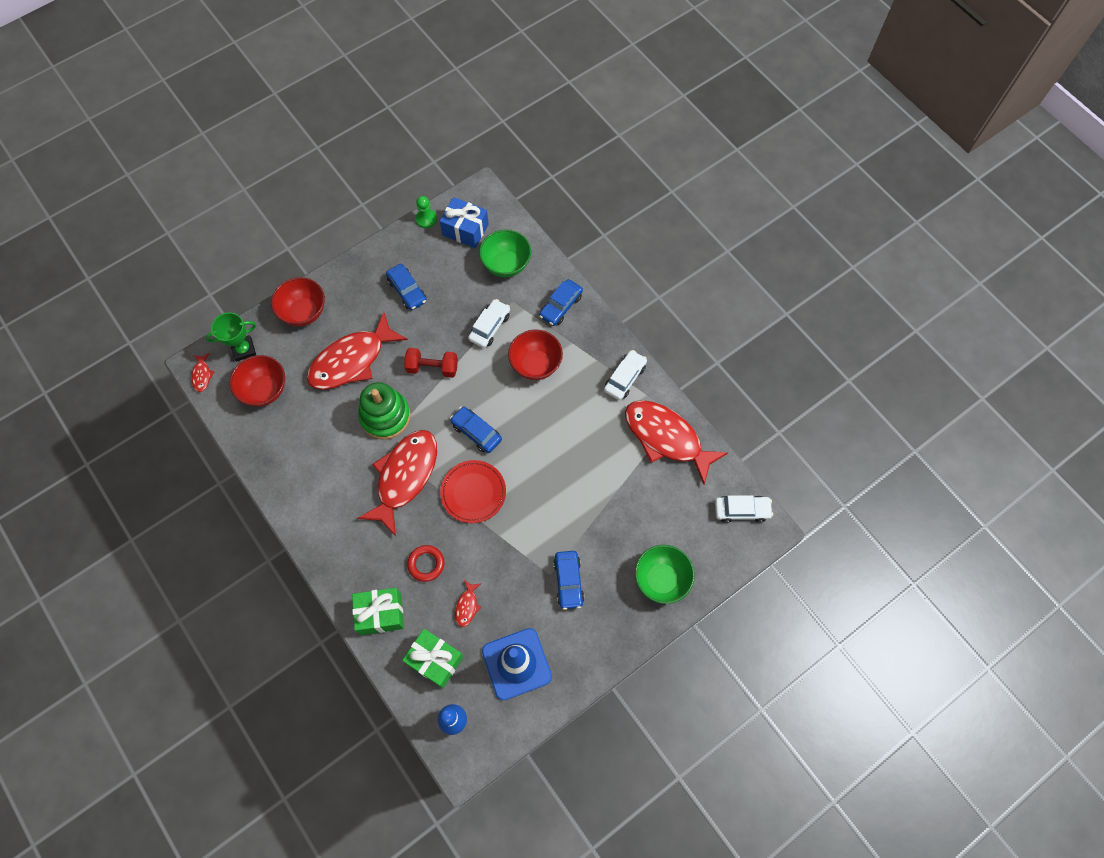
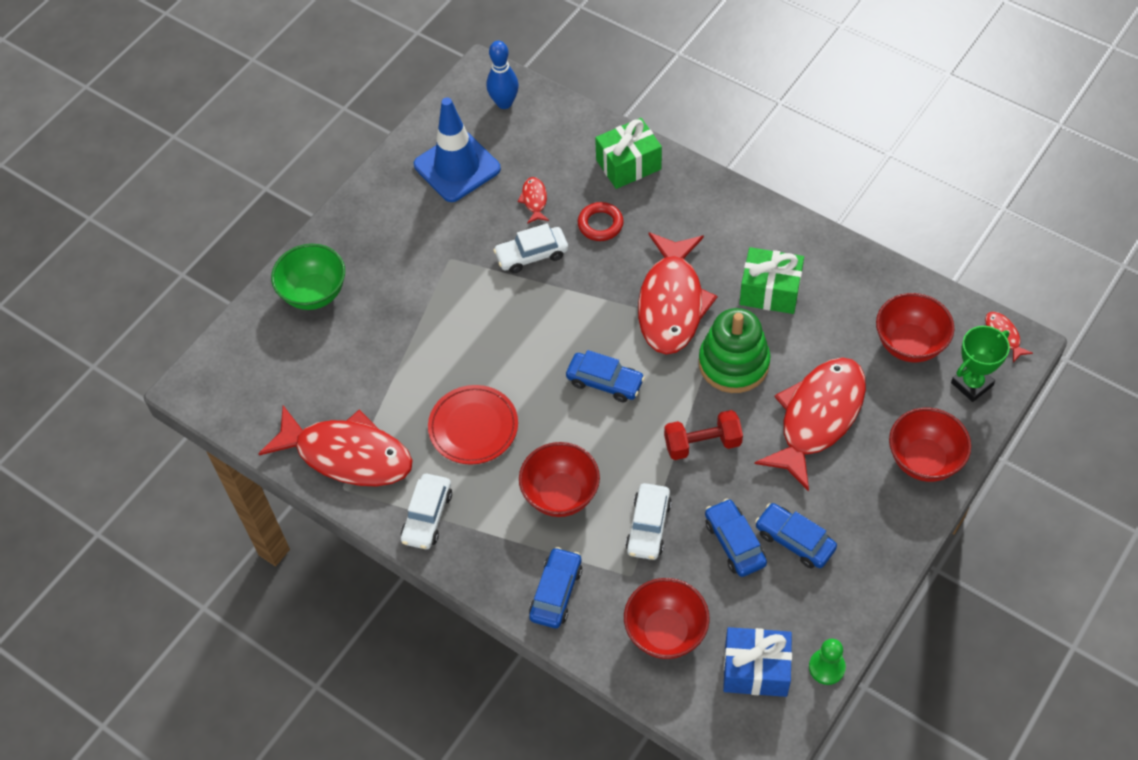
camera: 165 degrees right, 10 degrees down
green gift [402,629,464,688] -> green gift moved to [739,247,804,314]
red plate [440,460,506,523] -> red plate moved to [428,385,518,464]
green bowl [479,230,531,277] -> red bowl [624,578,710,659]
blue car [553,551,584,610] -> blue car moved to [705,499,767,577]
white car [715,495,773,523] -> white car moved to [493,223,568,273]

